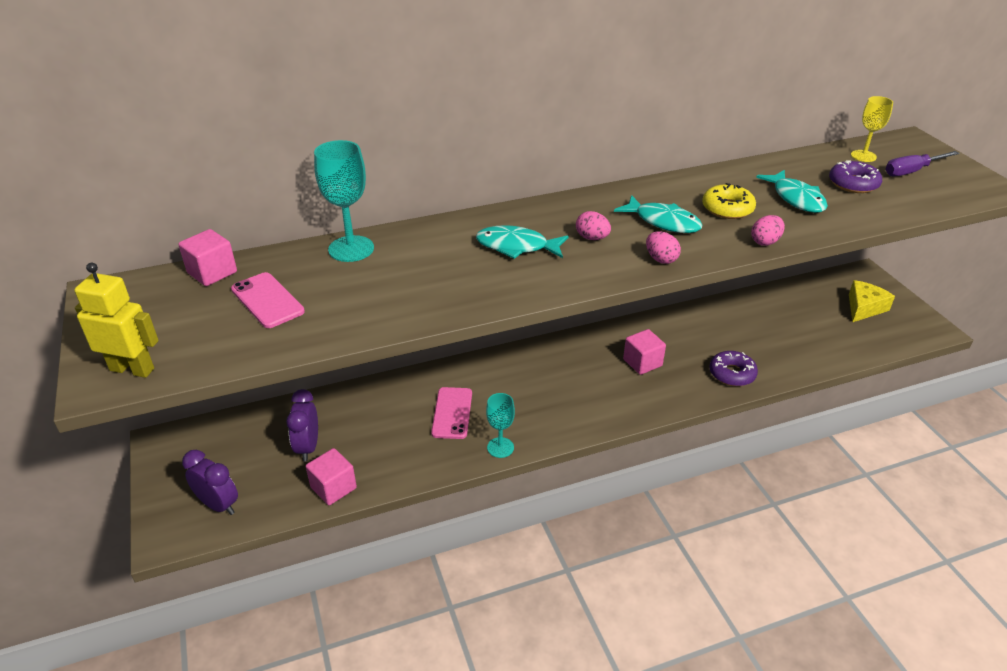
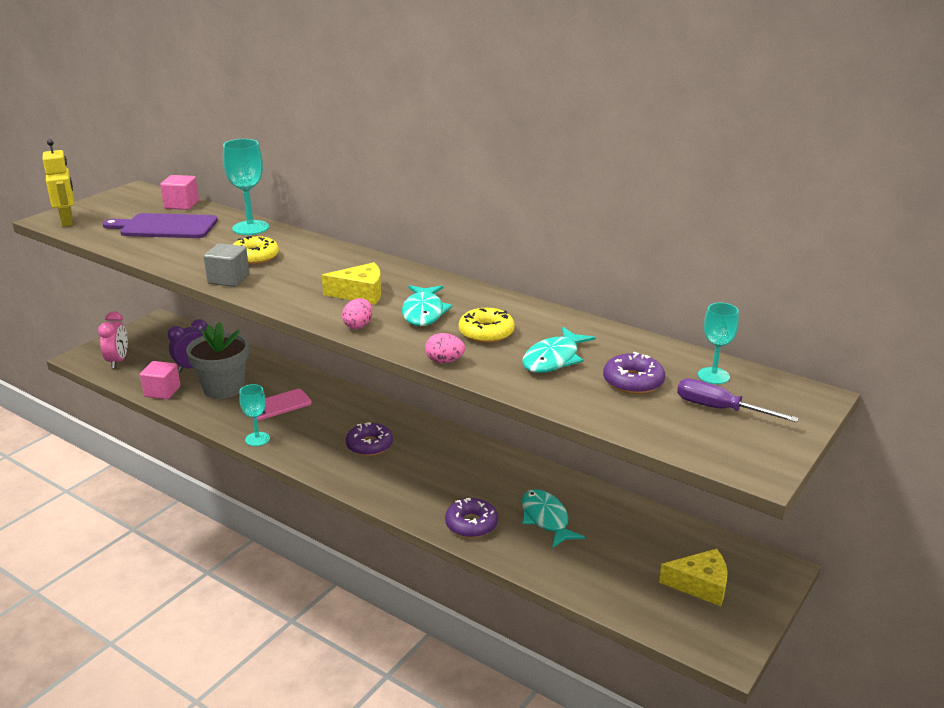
camera: 55 degrees right, 10 degrees down
purple clock [182,450,238,515] -> pink clock [98,311,128,368]
pink phone [231,272,305,328] -> purple cutting board [102,213,218,238]
turquoise fish [476,225,569,259] -> turquoise fish moved to [522,489,585,548]
pink egg [576,211,611,240] -> yellow cheese [322,262,381,304]
pink cube [623,329,666,375] -> none
yellow goblet [851,96,893,162] -> turquoise goblet [698,303,739,384]
none -> grey flower pot [186,322,249,399]
none -> grey cube [204,243,249,287]
none -> yellow donut [233,236,279,264]
none -> purple donut [346,422,393,456]

